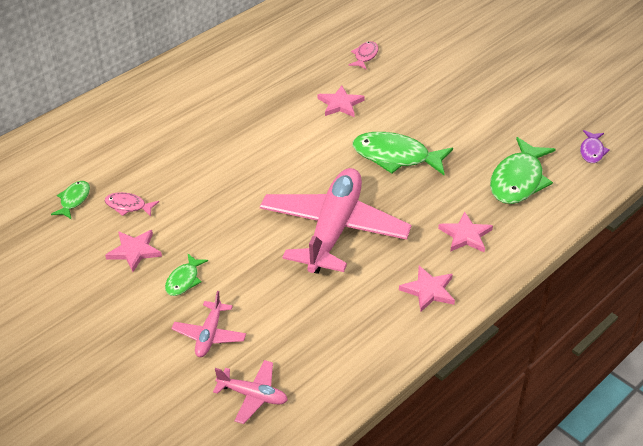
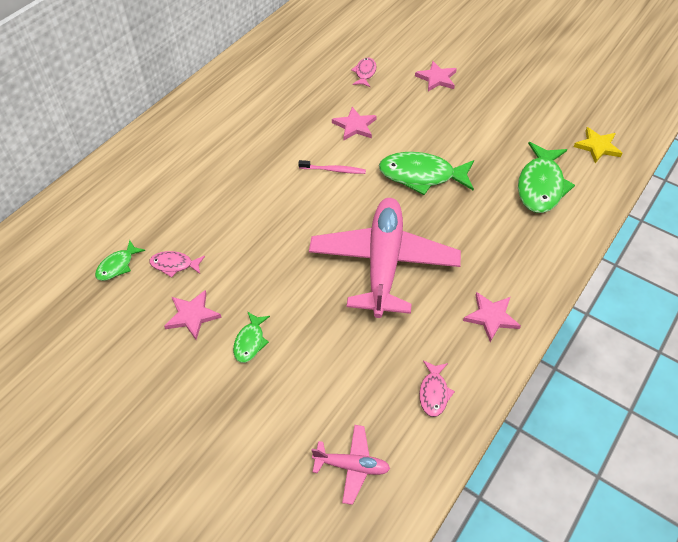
camera: 10 degrees left, 10 degrees up
green fish [51,181,90,219] -> green fish turned 150 degrees counterclockwise [95,240,145,281]
pink plane [171,291,246,357] -> none
pink star [438,212,493,252] -> pink star moved to [415,61,457,91]
purple fish [580,130,610,163] -> yellow star [574,127,623,163]
none -> pink toothbrush [298,160,366,174]
none -> pink fish [419,360,455,417]

